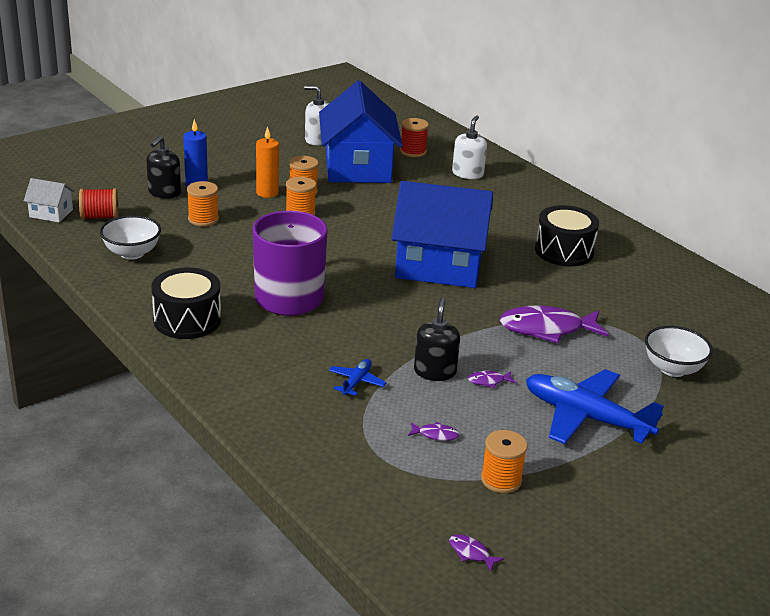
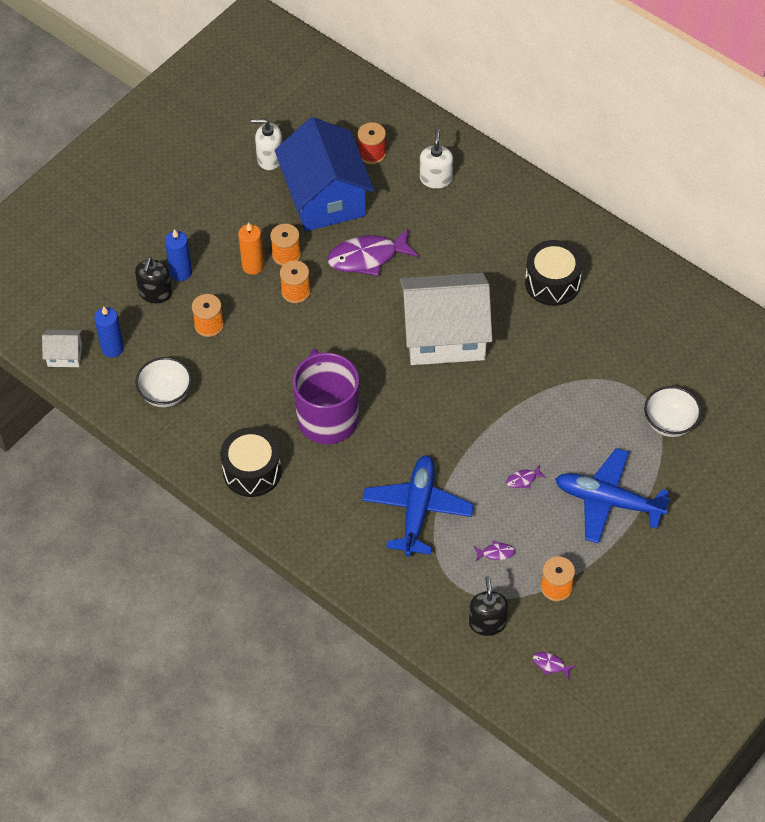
camera: 10 degrees left, 25 degrees up
red spool [79,188,119,220] -> blue candle [94,306,124,358]
blue plane [329,359,387,396] -> blue plane [362,455,474,557], size x2.20
blue house [391,181,493,288] -> white house [400,273,492,365]
black soap dispenser [414,298,460,381] -> black soap dispenser moved to [469,576,508,636]
purple fish [500,305,609,343] -> purple fish moved to [328,228,418,276]

